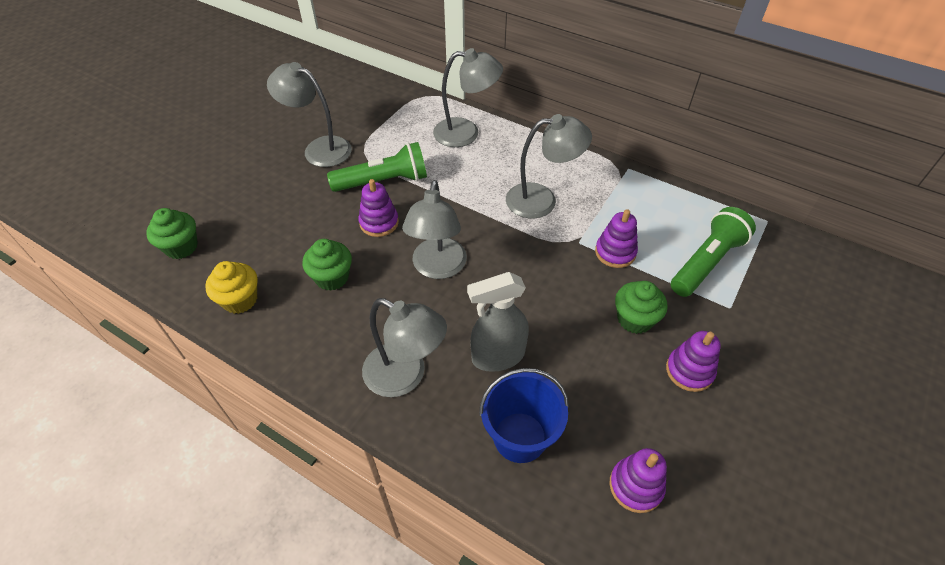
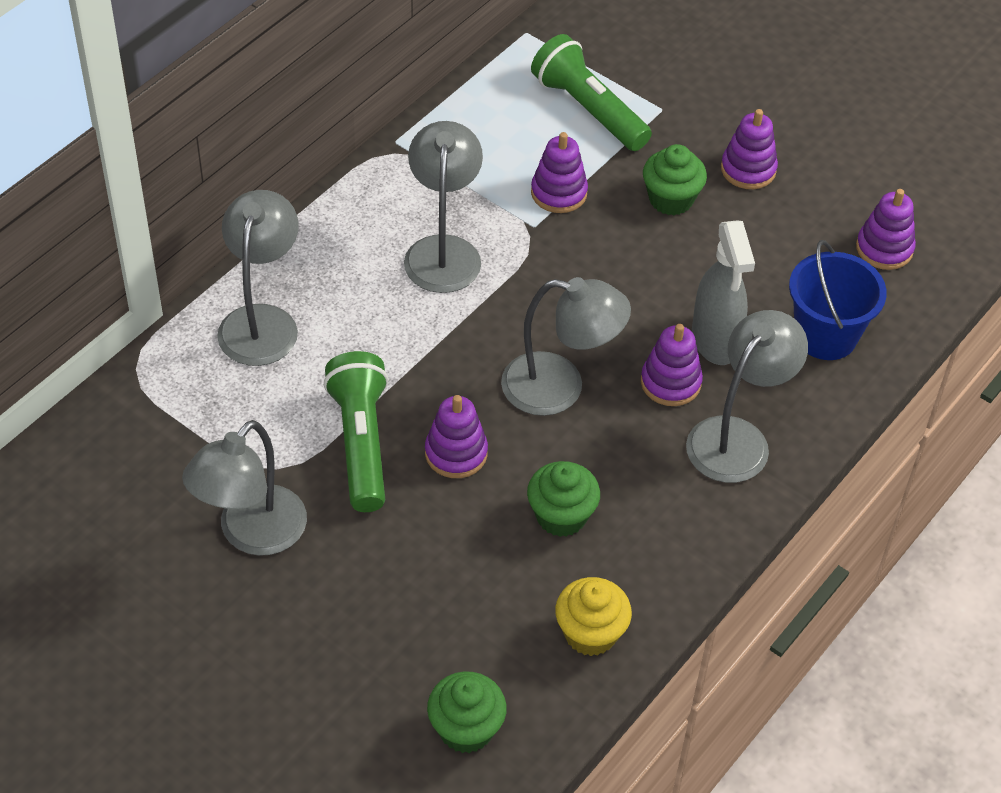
camera: 85 degrees left, 0 degrees up
none -> purple stacking toy [641,324,703,406]

